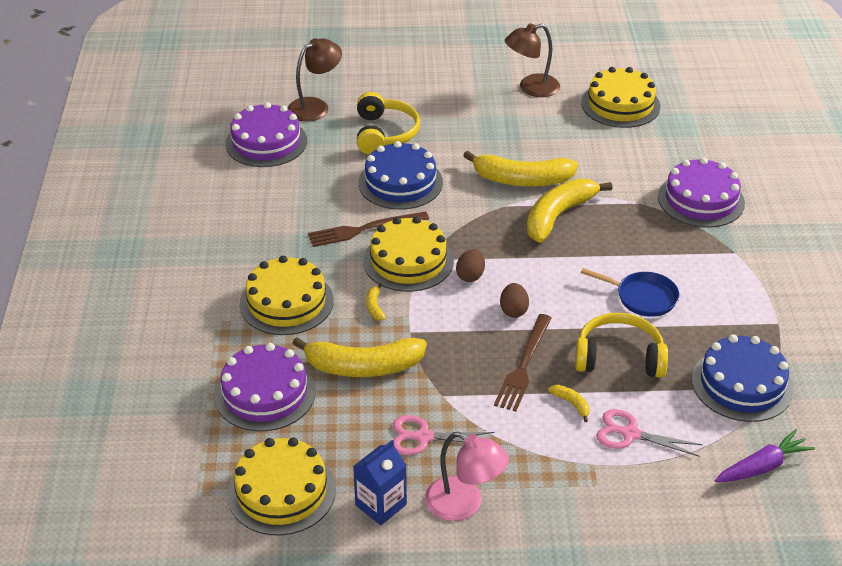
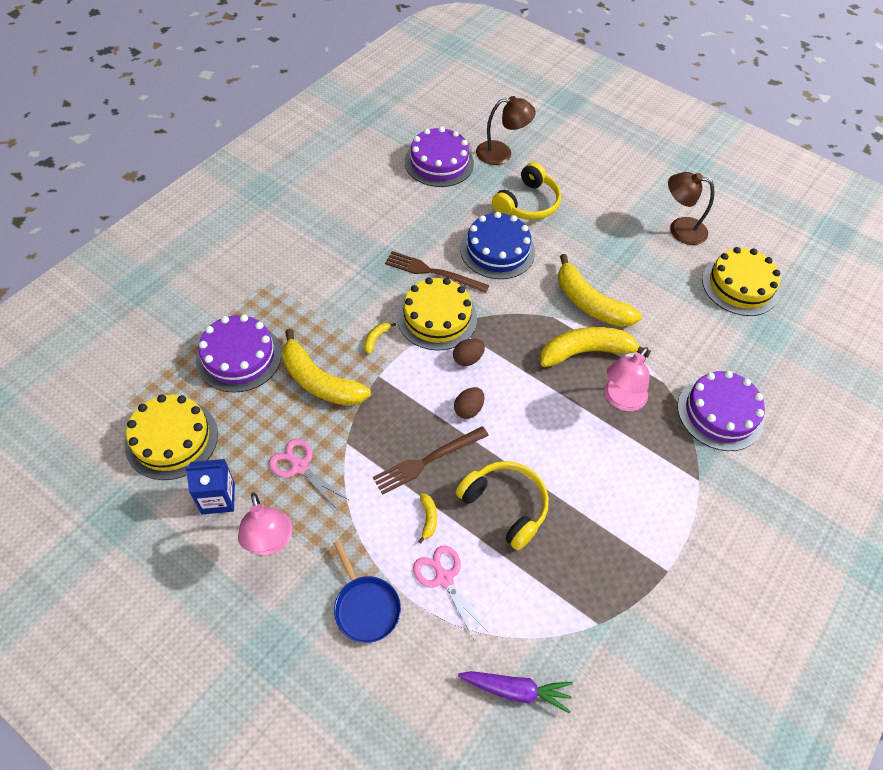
camera: 35 degrees right, 15 degrees up
yellow cake [240,256,334,335] -> none
blue pan [581,268,679,317] -> blue pan moved to [333,540,401,643]
blue cake [692,334,794,422] -> none
none -> pink lamp [604,347,650,411]

